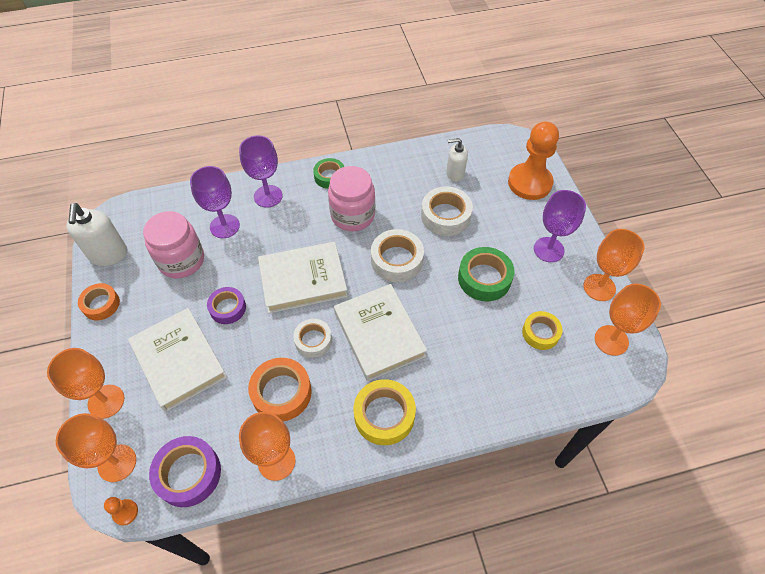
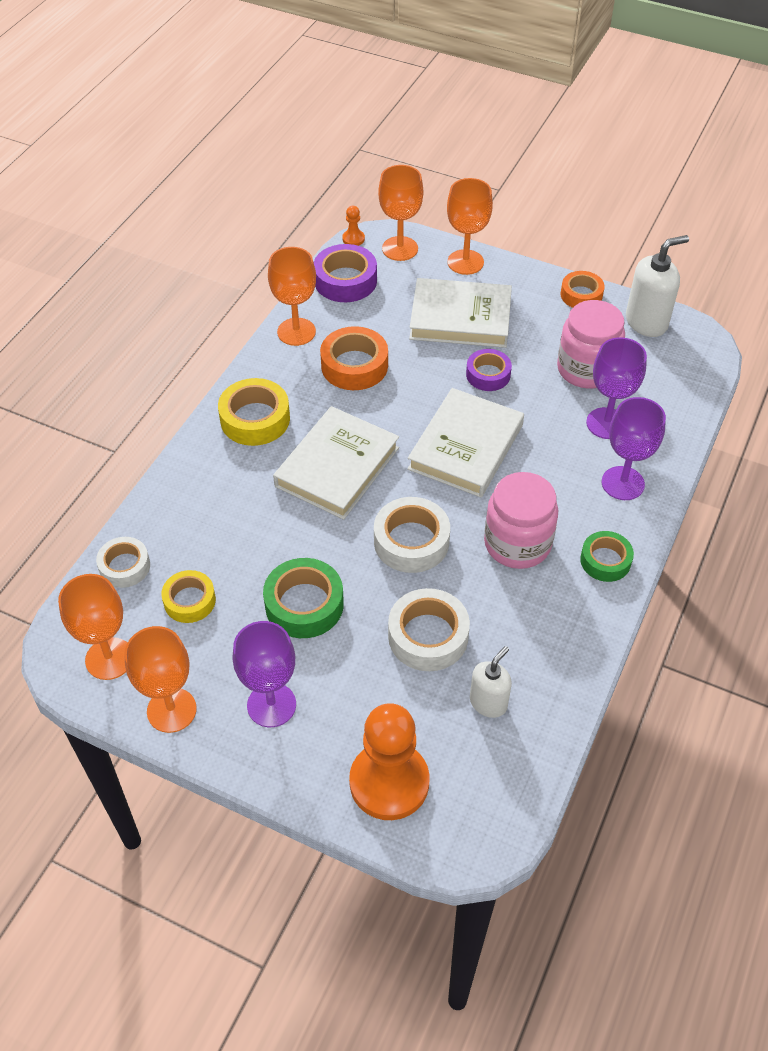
camera: 130 degrees right, 5 degrees down
white soap dispenser [66,203,127,266] -> white soap dispenser turned 120 degrees clockwise [626,235,689,337]
white tape [293,319,332,358] -> white tape moved to [96,537,150,588]
white book [334,284,427,381] -> white book turned 75 degrees counterclockwise [273,406,399,520]

